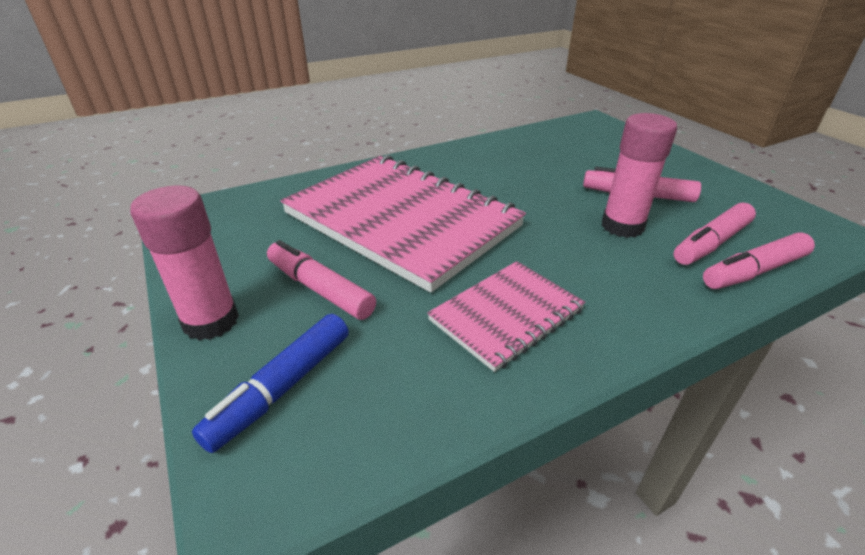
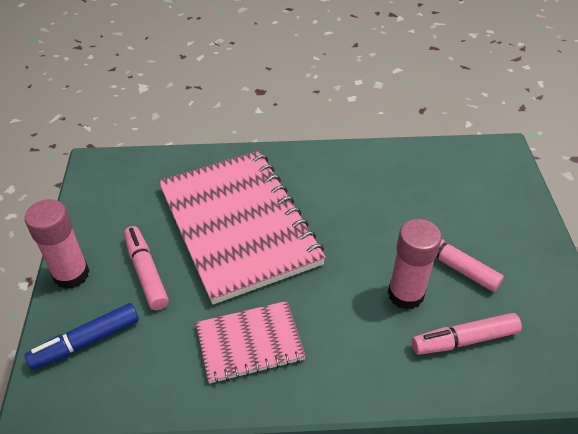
camera: 25 degrees right, 10 degrees up
pink marker [703,232,815,289] -> none

